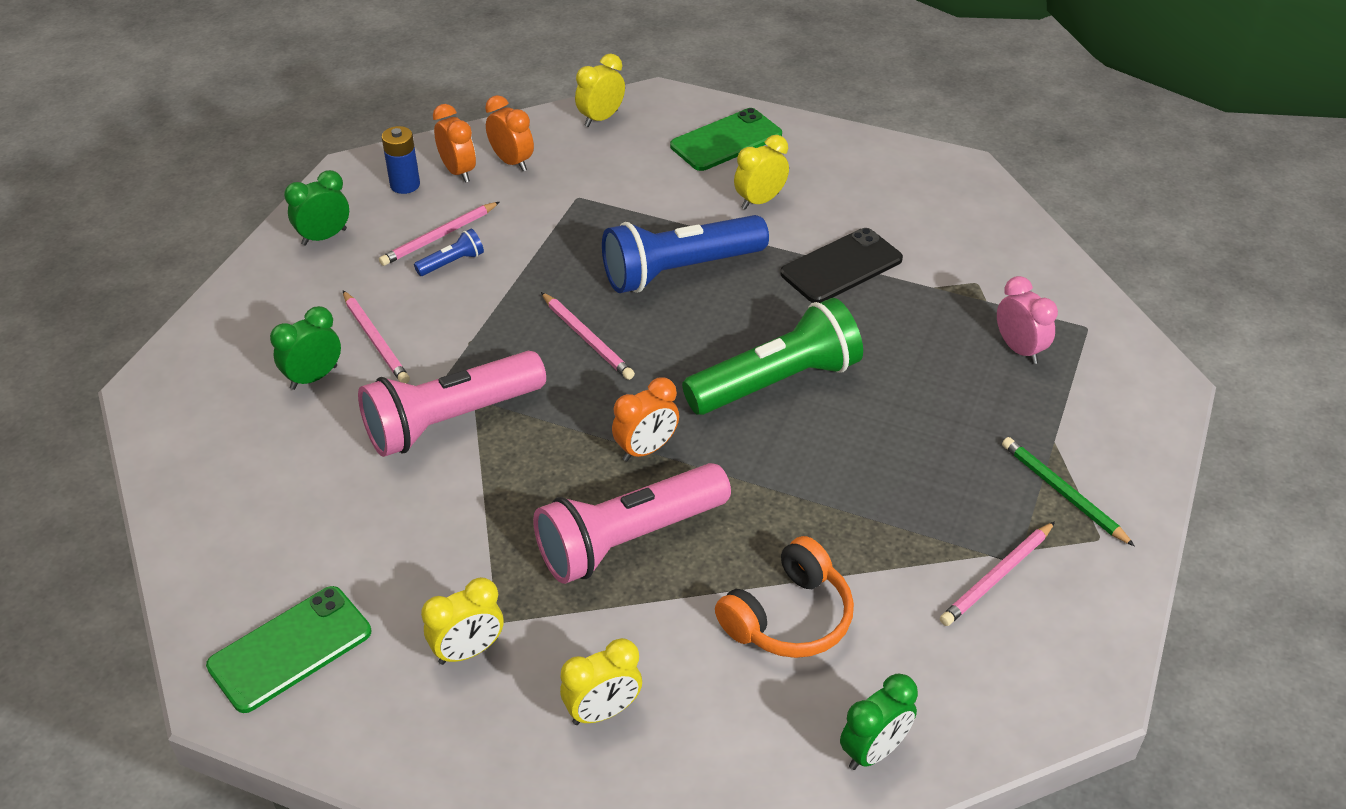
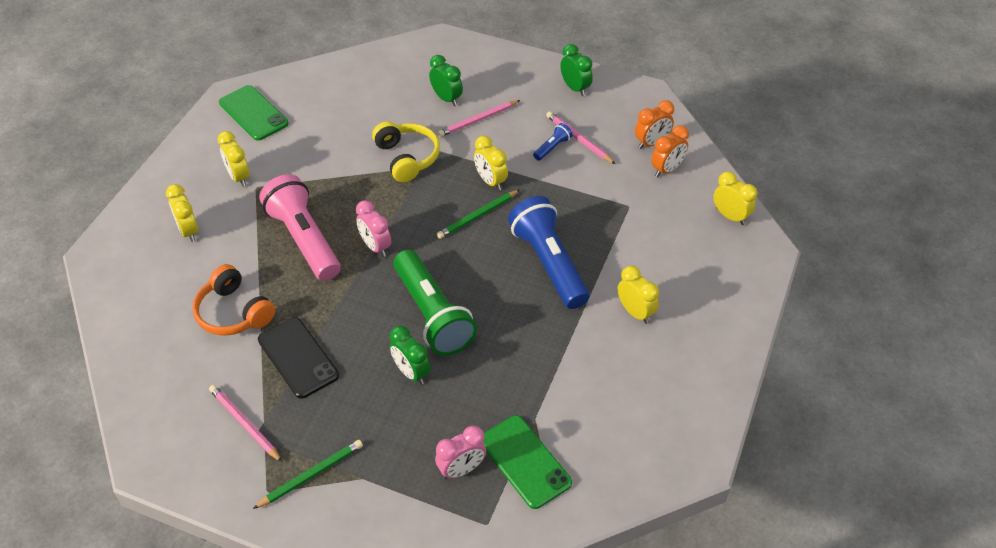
camera: 90 degrees right, 5 degrees up
pink flashlight [358,351,546,457] -> yellow headphones [372,121,440,182]
blue battery [382,126,420,194] -> none
blue flashlight [414,229,484,276] -> blue flashlight turned 105 degrees counterclockwise [533,123,572,161]
pink pencil [541,292,635,380] -> green pencil [437,190,520,239]
orange clock [612,378,679,461] -> pink clock [356,200,391,257]
green phone [670,108,782,171] -> green phone moved to [483,415,572,509]
black phone [780,228,903,303] -> black phone moved to [258,317,339,399]
green clock [840,674,918,770] -> green clock moved to [390,326,430,385]
none -> yellow clock [474,136,508,191]

